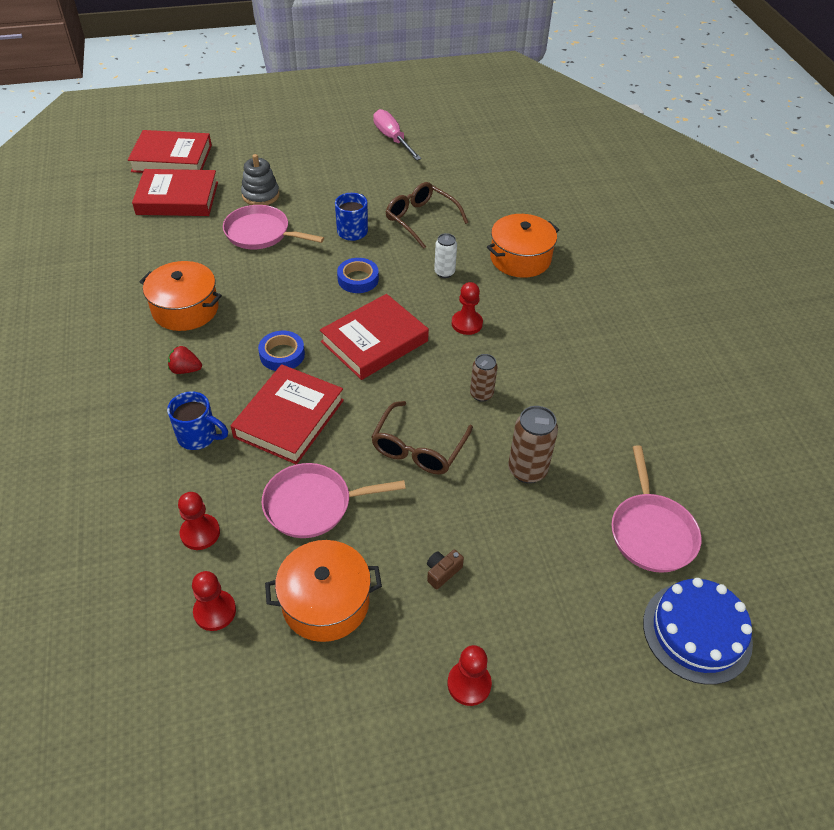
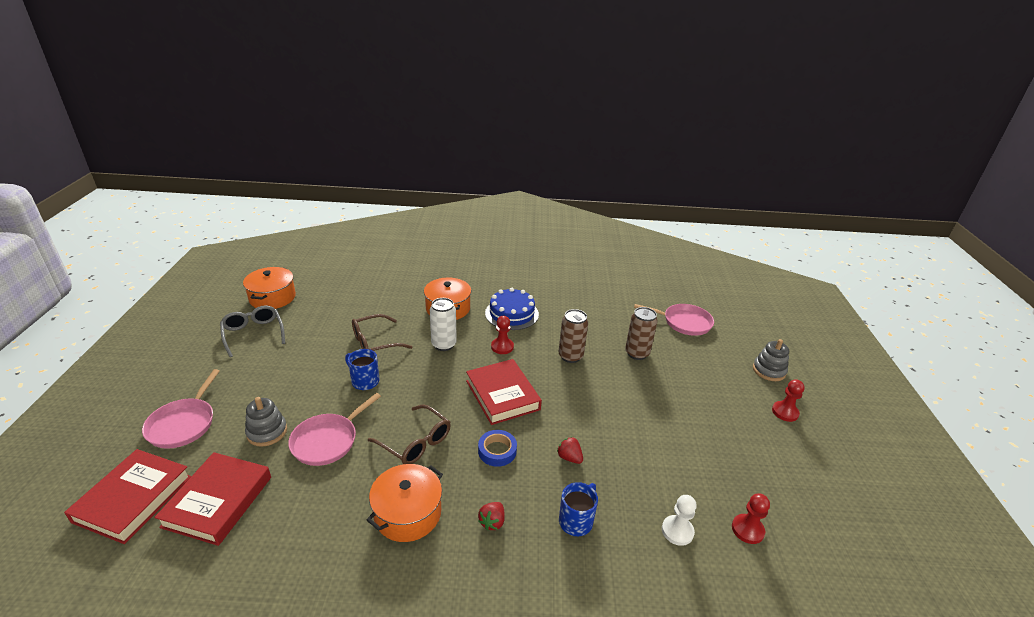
camera: 75 degrees left, 15 degrees down
red pawn [178,492,220,550] -> white pawn [662,495,697,546]
red book [231,364,344,464] -> red strawberry [557,437,583,464]
pink pan [262,463,406,538] -> pink pan moved to [142,369,220,449]
orange pot [265,540,382,642] -> orange pot moved to [243,267,296,309]
blue tape [337,258,379,293] -> none
brown glasses [371,401,473,474] -> brown glasses moved to [368,404,451,464]
pink screwdriver [373,109,421,160] -> grey glasses [220,305,285,357]
brown camera [427,549,464,590] -> none
white can [434,233,457,278] -> white can [430,298,457,351], size x1.55
brown can [470,354,498,402] -> brown can [559,309,588,363], size x1.55
blue cake [643,578,753,685] -> blue cake moved to [485,288,539,330]
none -> grey stacking toy [753,339,789,381]

